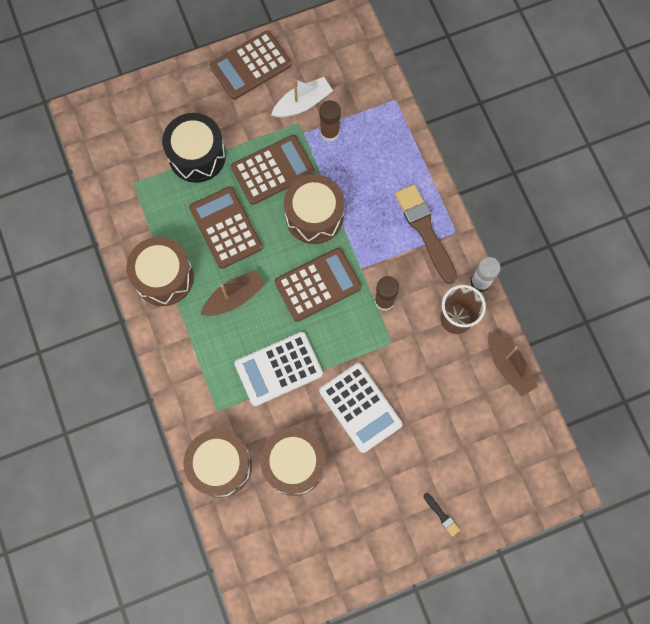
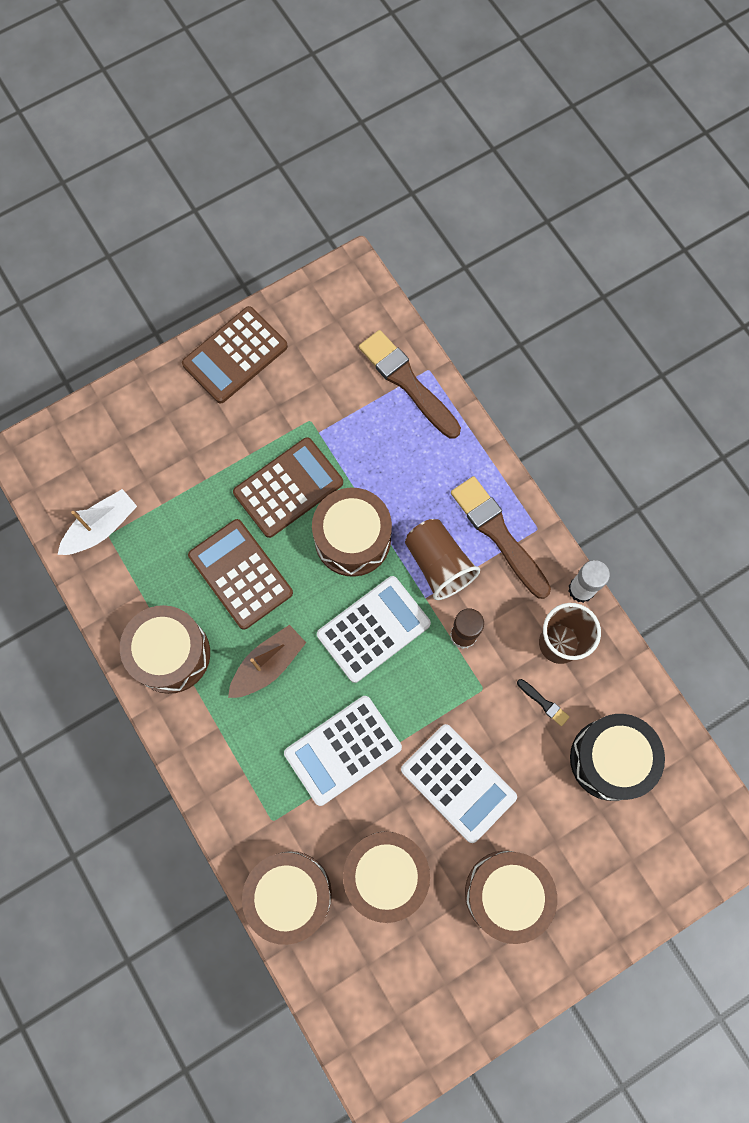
camera: 10 degrees left, 0 degrees up
black drum [162,113,226,183] -> black drum moved to [570,714,665,801]
white boat [271,77,333,118] -> white boat moved to [58,489,137,555]
brown calculator [275,248,362,322] -> white calculator [317,576,431,683]
brown glue stick [319,100,341,141] -> none
black brush [423,493,460,537] -> black brush moved to [517,679,569,726]
brown boat [488,332,538,397] -> none
none -> brown brush [359,330,461,439]
none -> brown cup [405,519,480,600]
none -> brown drum [465,851,557,944]

